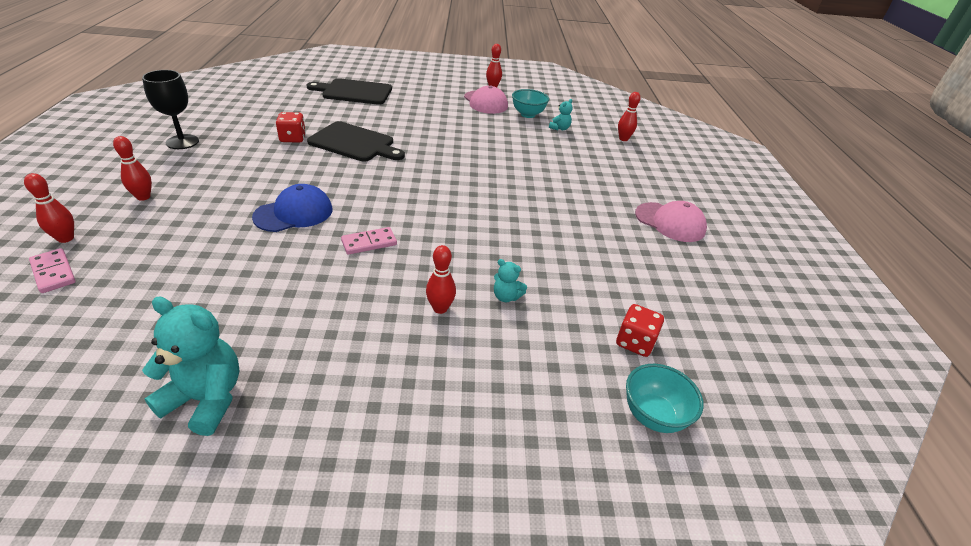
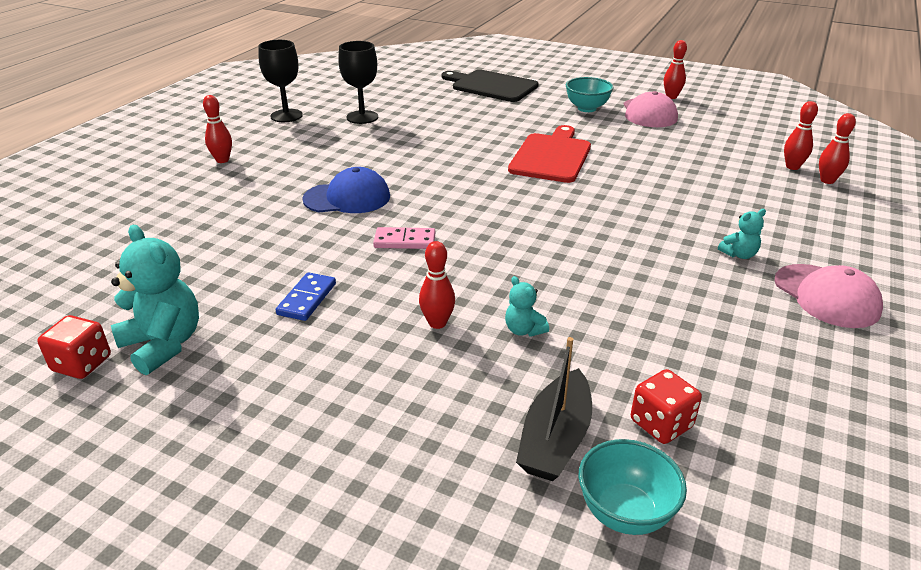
camera: 30 degrees right, 5 degrees down
red bowling pin [24,173,74,243] -> red bowling pin moved to [784,101,818,170]
pink domino [29,248,76,293] -> none
red dice [276,112,306,143] -> red dice moved to [37,315,111,379]
black cutting board [307,121,405,162] -> none
turquoise bowl [512,89,549,118] -> turquoise bowl moved to [566,77,614,112]
turquoise teddy bear [549,99,573,130] -> turquoise teddy bear moved to [718,209,766,259]
none -> blue domino [276,272,336,321]
none -> black goblet [338,41,378,124]
none -> red cutting board [508,125,591,183]
none -> black boat [516,337,592,481]

